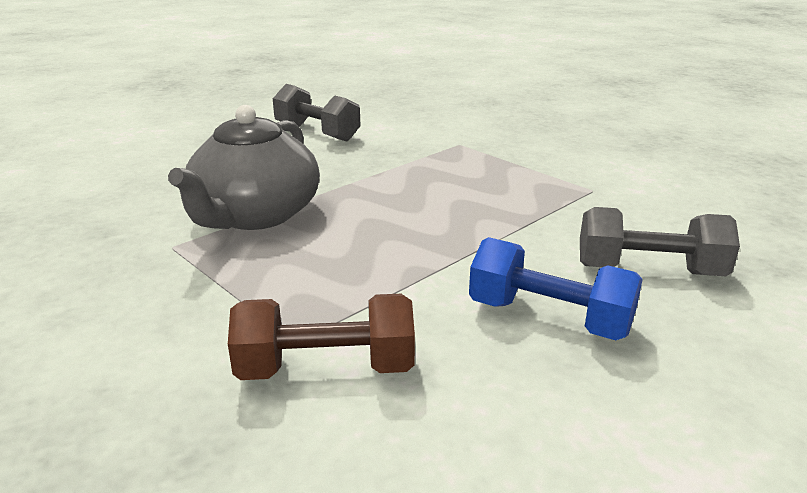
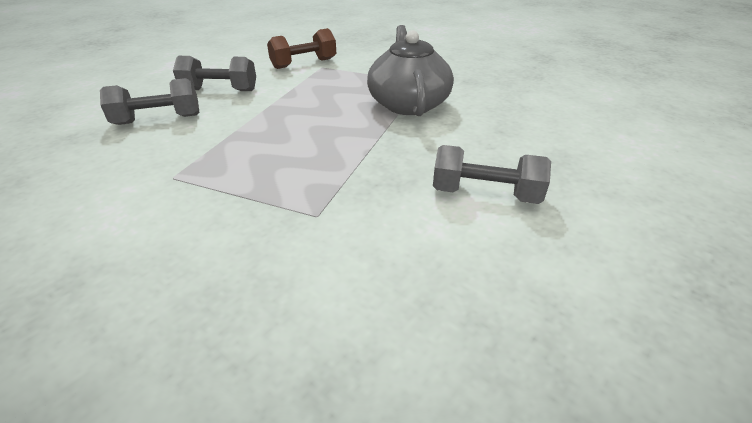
camera: 155 degrees right, 10 degrees up
blue dumbbell [469,237,643,340] -> grey dumbbell [173,56,256,91]

